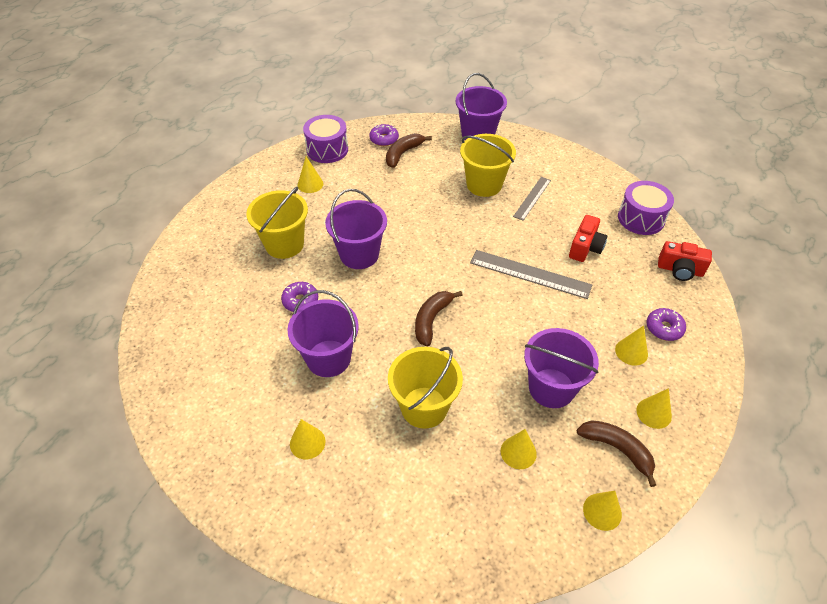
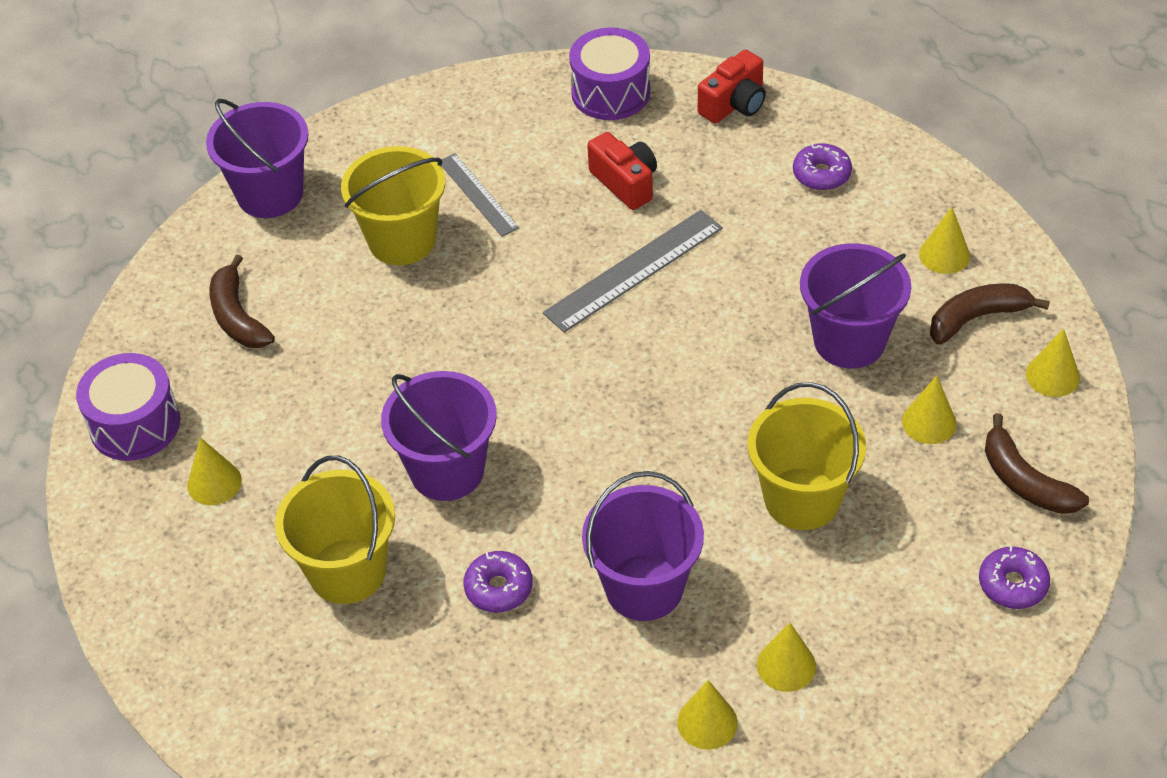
camera: 60 degrees left, 0 degrees up
purple donut [369,124,399,146] -> purple donut moved to [979,546,1050,609]
brown banana [415,291,462,346] -> brown banana moved to [985,413,1089,514]
yellow cone [615,326,648,365] -> yellow cone moved to [677,680,738,749]

